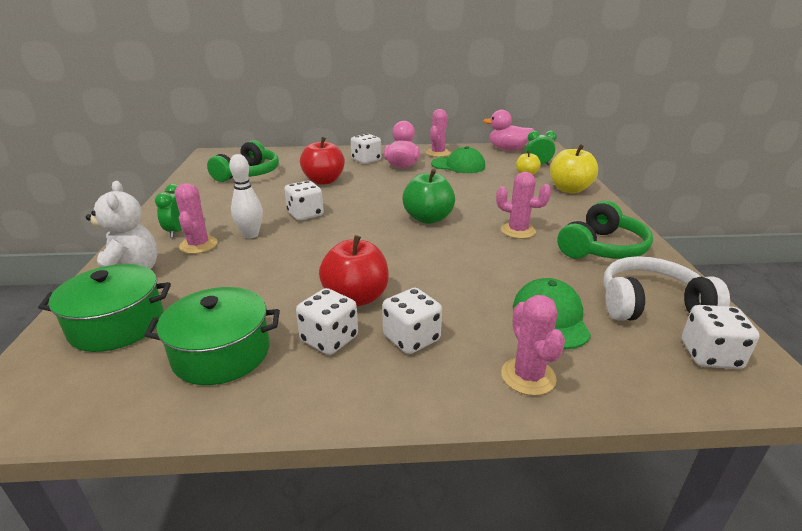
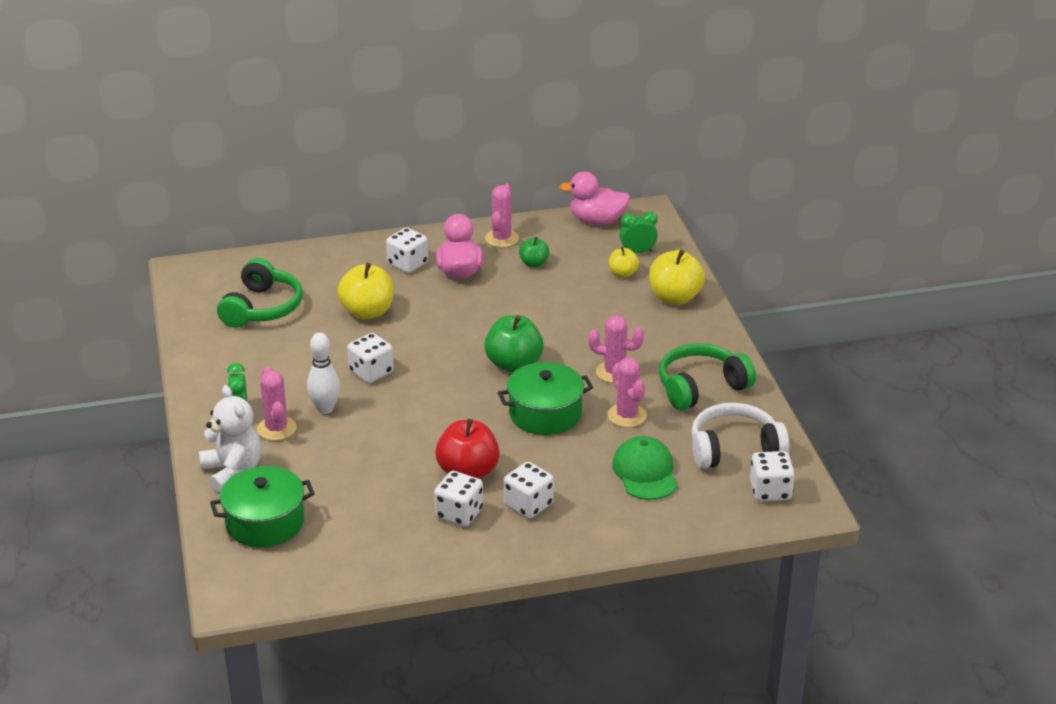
camera: 10 degrees left, 5 degrees up
green pot [144,287,280,385] -> green pot moved to [498,362,593,435]
red apple [300,137,345,185] -> yellow apple [337,263,394,319]
green cap [431,146,485,173] -> green apple [519,237,550,267]
pink cactus [501,295,565,396] -> pink cactus moved to [607,358,647,427]
green headphones [557,201,653,259] -> green headphones turned 150 degrees counterclockwise [659,343,756,410]

